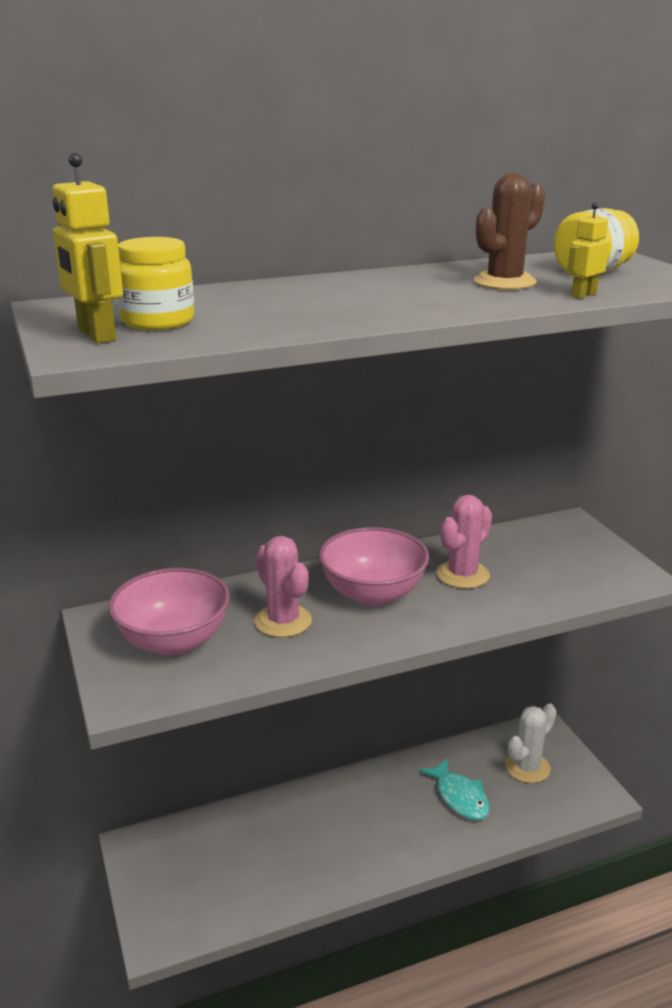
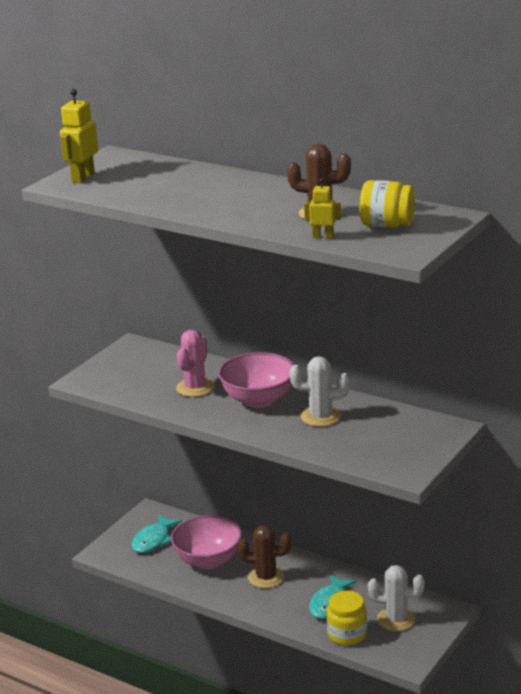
camera: 55 degrees right, 0 degrees up
pink bowl [108,568,230,656] -> pink bowl moved to [171,515,242,569]
yellow jar [118,237,194,330] -> yellow jar moved to [327,591,367,646]
pink cactus [437,495,492,589] -> white cactus [290,356,350,427]
none -> turquoise fish [132,515,182,553]
none -> brown cactus [237,525,291,589]

